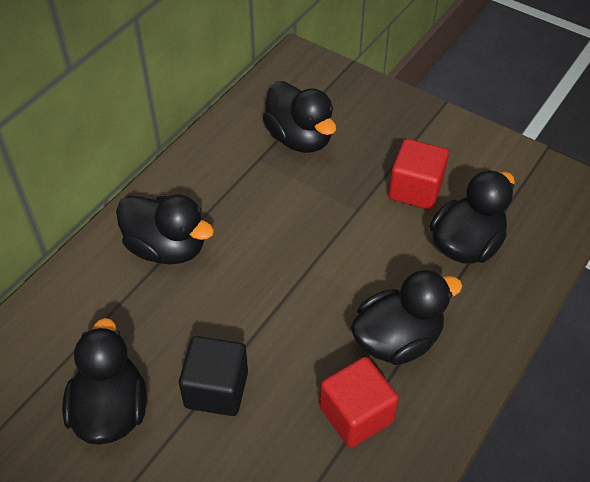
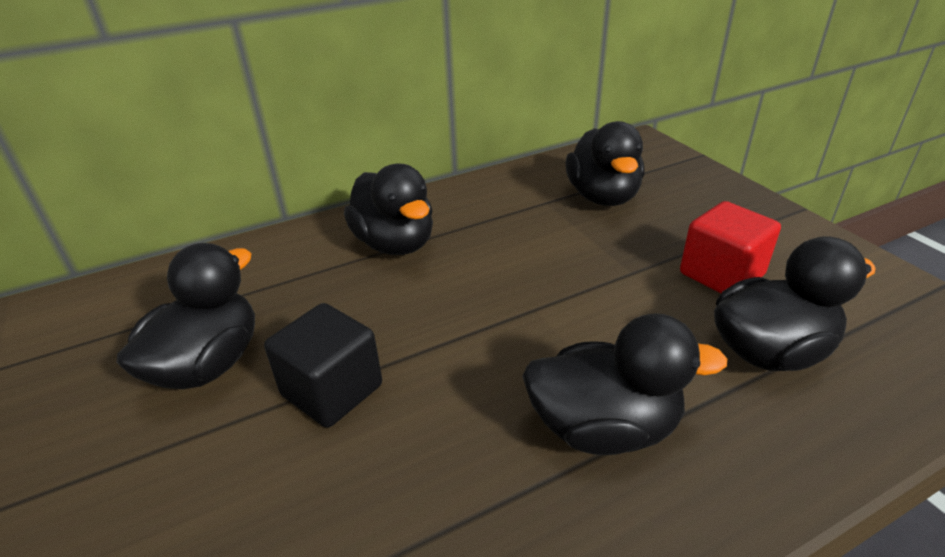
camera: 30 degrees right, 15 degrees down
red cube [320,357,399,448] -> none

